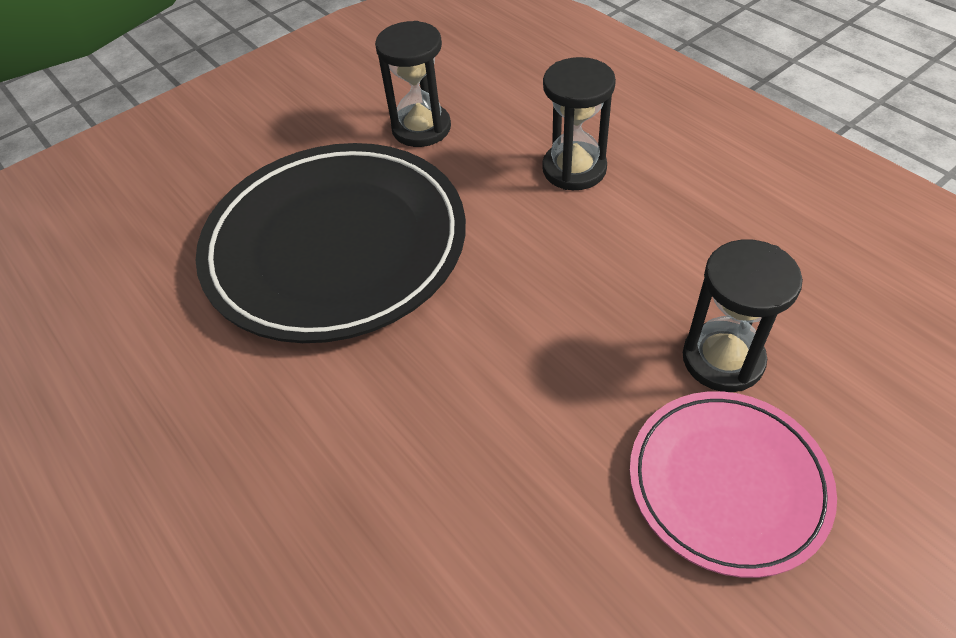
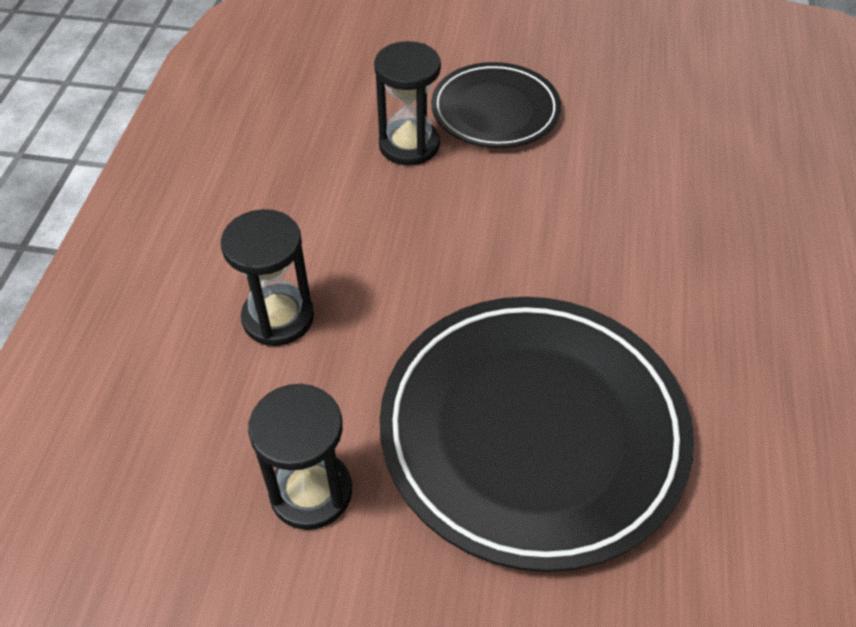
camera: 135 degrees left, 0 degrees up
pink plate [630,391,837,578] -> black plate [431,62,561,148]

